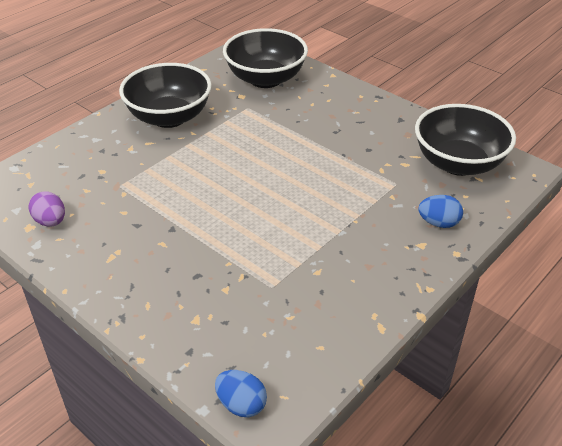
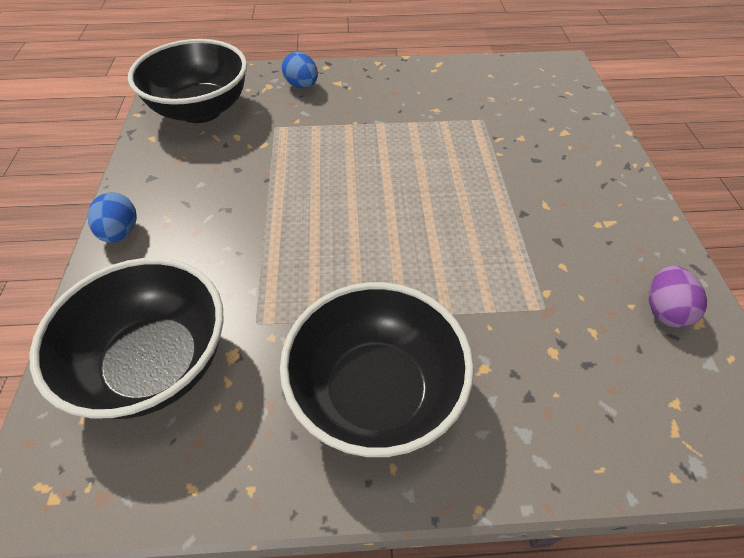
camera: 135 degrees left, 10 degrees up
blue egg [215,370,267,417] -> blue egg moved to [87,192,137,243]

